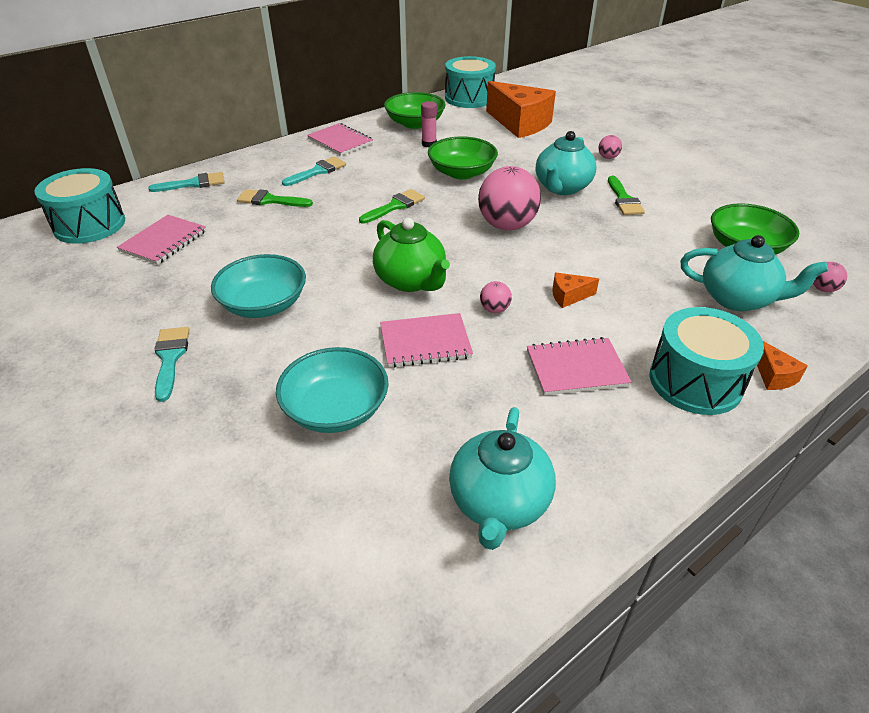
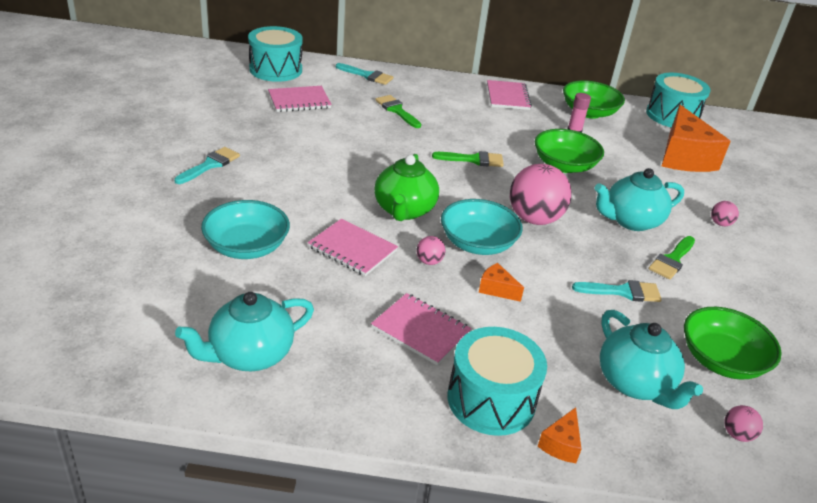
camera: 40 degrees right, 5 degrees down
turquoise bowl [211,254,306,318] -> turquoise bowl moved to [441,199,523,255]
turquoise brush [282,157,346,186] -> turquoise brush moved to [572,280,662,302]

